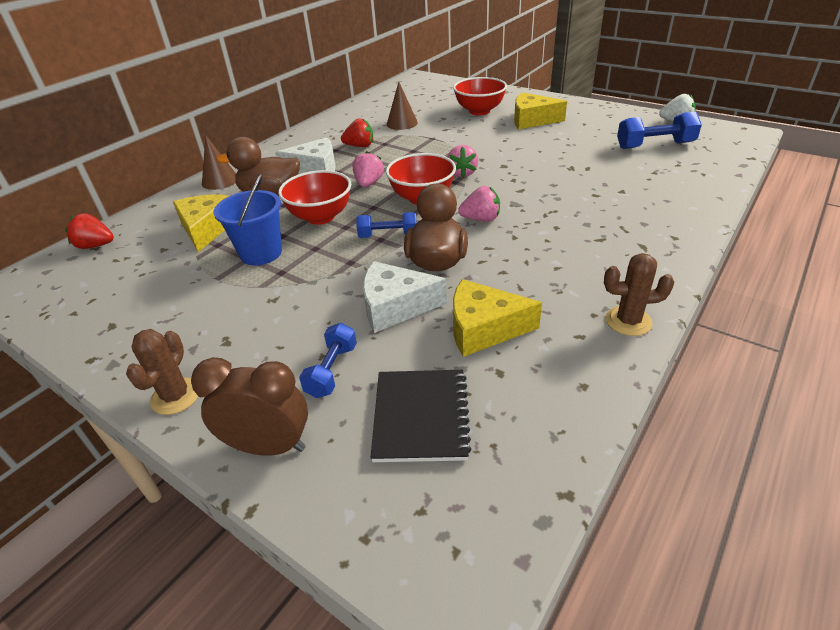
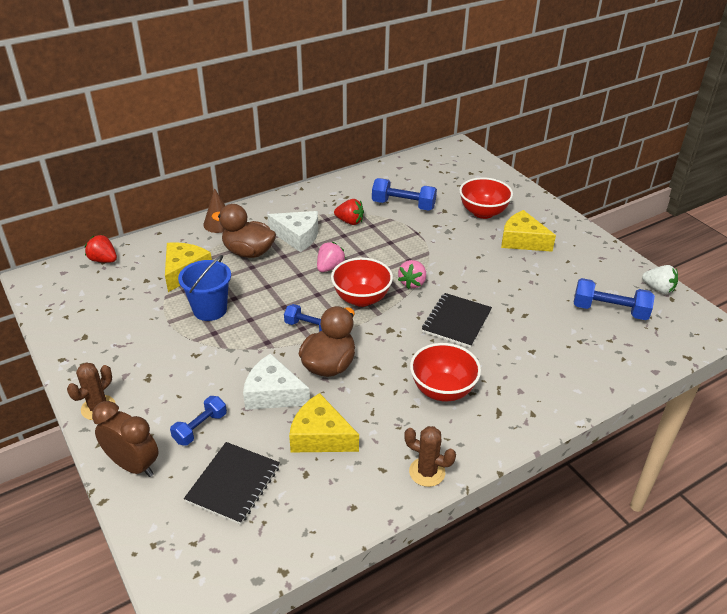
camera: 20 degrees right, 0 degrees up
red bowl [278,170,351,225] -> red bowl moved to [410,343,481,402]
brown cone [387,82,418,130] -> blue dumbbell [372,178,437,211]
pink strawberry [458,186,500,222] -> none
none -> black notebook [422,293,492,348]

